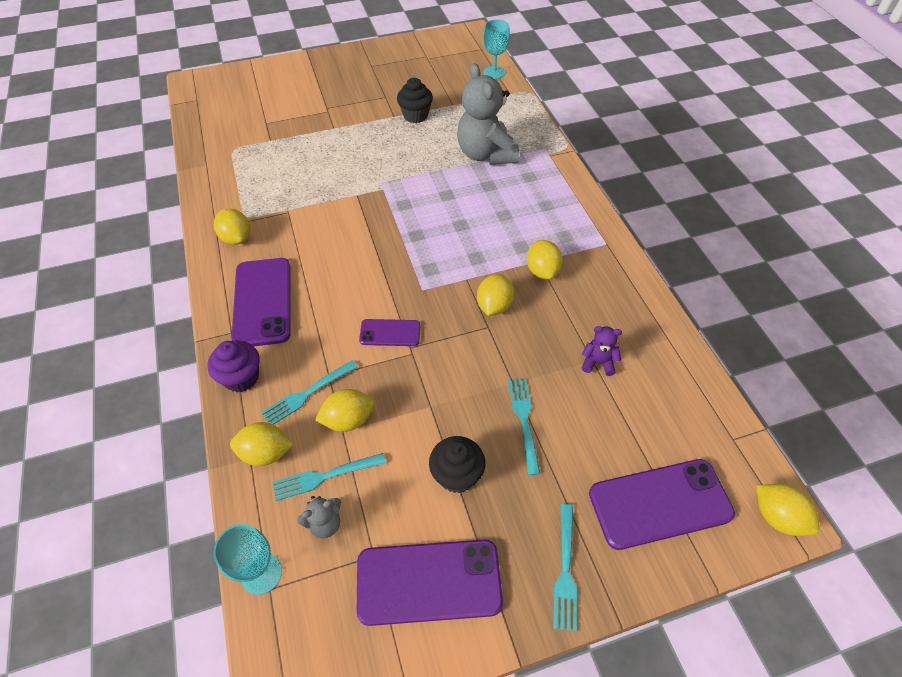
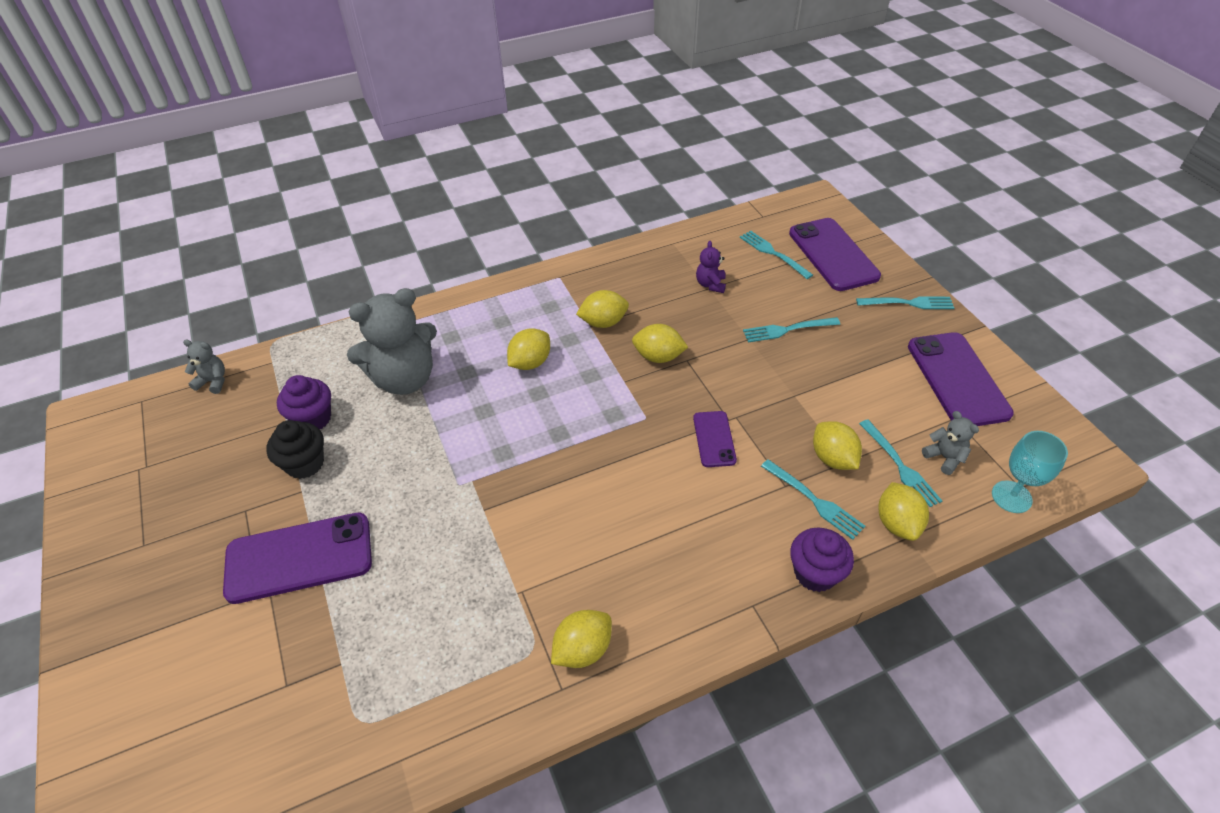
camera: 95 degrees left, 5 degrees down
purple phone [232,258,291,346] -> purple phone moved to [223,513,372,604]
black cupcake [429,436,485,493] -> none
turquoise goblet [483,20,510,79] -> grey teddy bear [183,340,225,394]
yellow lemon [756,484,820,536] -> yellow lemon moved to [507,328,550,370]
none -> purple cupcake [277,375,331,429]
none -> turquoise fork [740,231,813,279]

